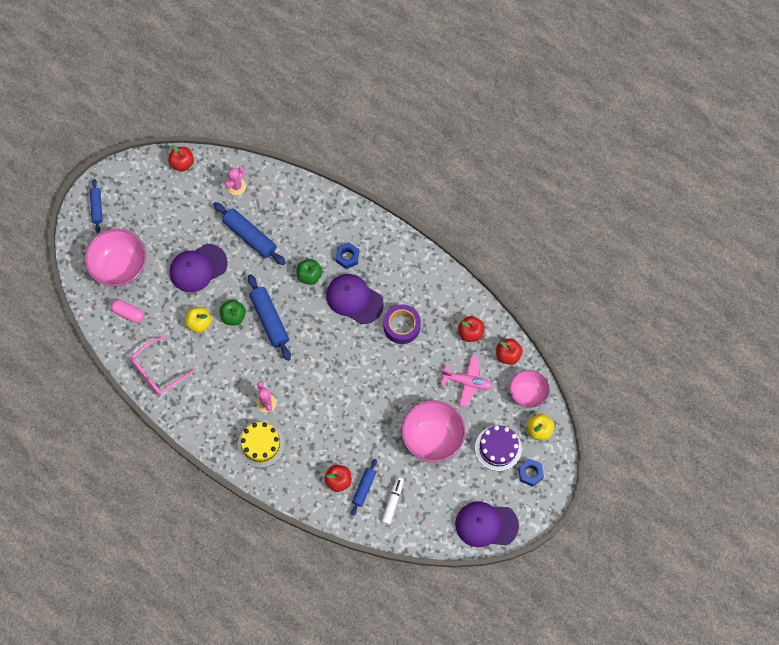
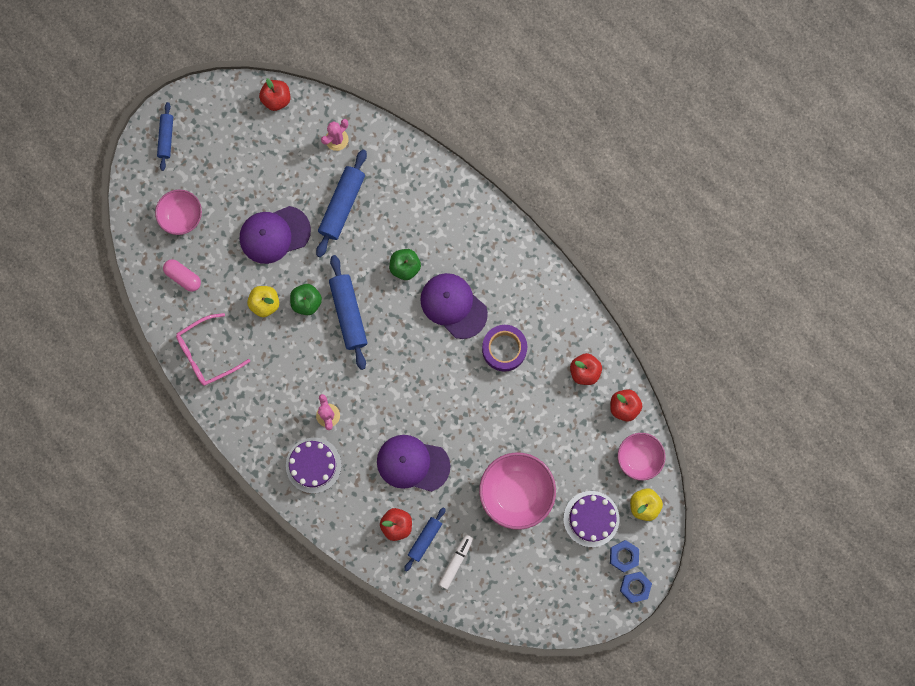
camera: 10 degrees right, 10 degrees up
pink bowl [85,229,146,287] -> pink bowl [155,190,202,235], size x0.63
blue rolling pin [213,202,286,265] -> blue rolling pin turned 60 degrees clockwise [316,149,367,257]
yellow cake [238,422,285,468] -> purple cake [286,438,342,493]
blue nut [336,242,359,269] -> blue nut moved to [620,572,652,603]
pink plane [441,355,492,407] -> none
purple cap [455,502,519,547] -> purple cap moved to [377,435,450,492]

